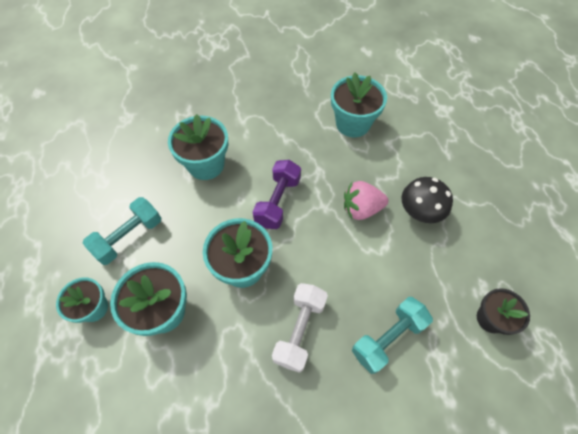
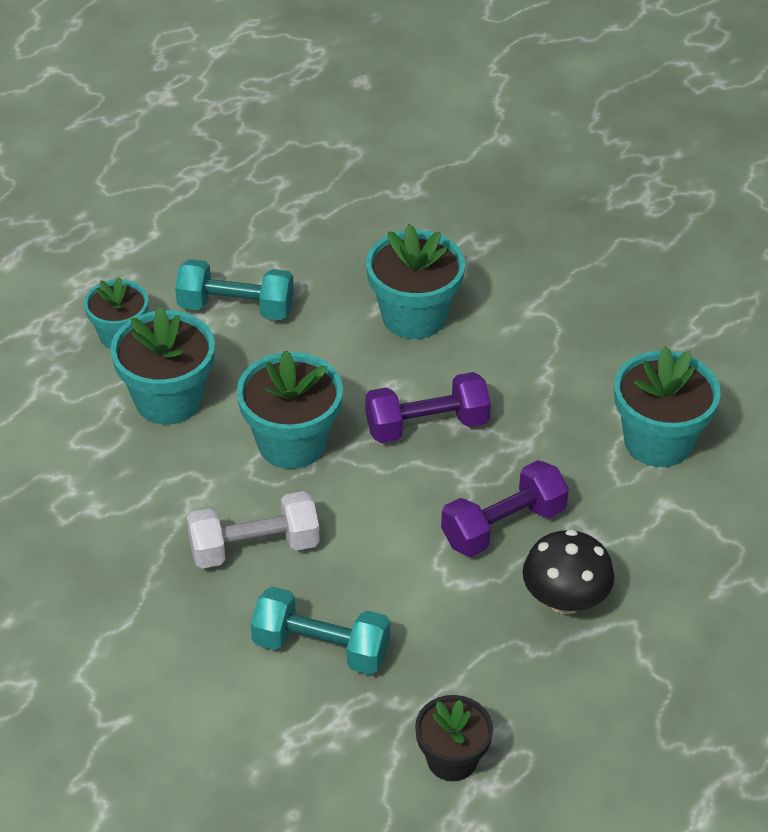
camera: 55 degrees right, 15 degrees down
pink strawberry [344,181,388,220] -> purple dumbbell [441,460,569,557]

